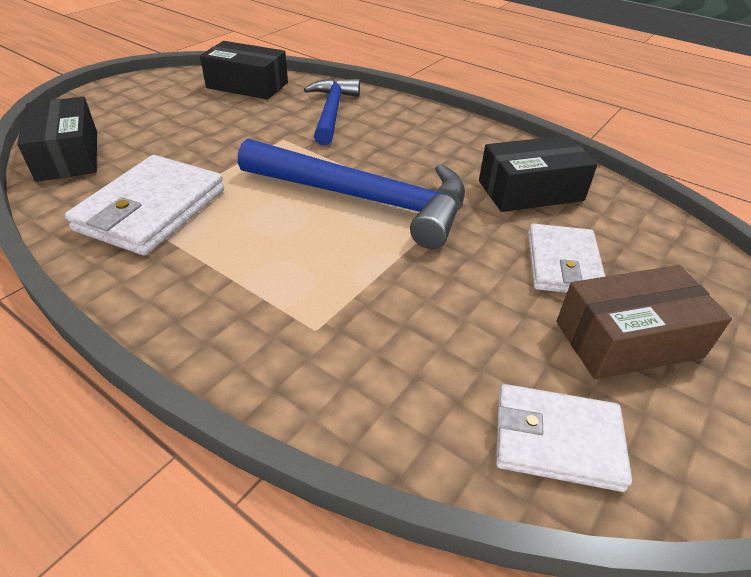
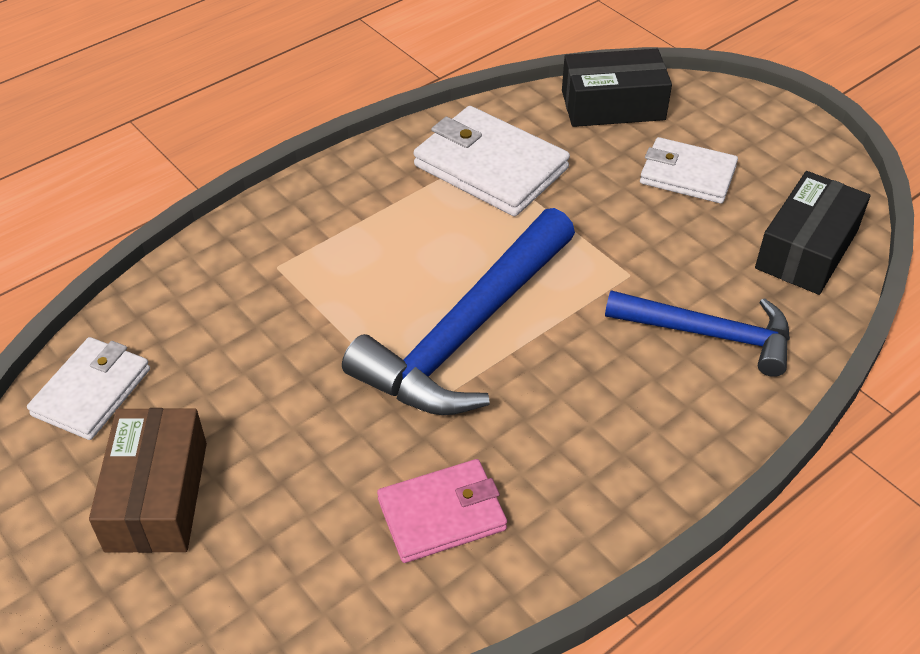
camera: 105 degrees right, 5 degrees up
black box [479,136,597,212] -> pink wallet [377,459,507,563]
white wallet [528,224,605,293] -> white wallet moved to [640,137,738,204]

